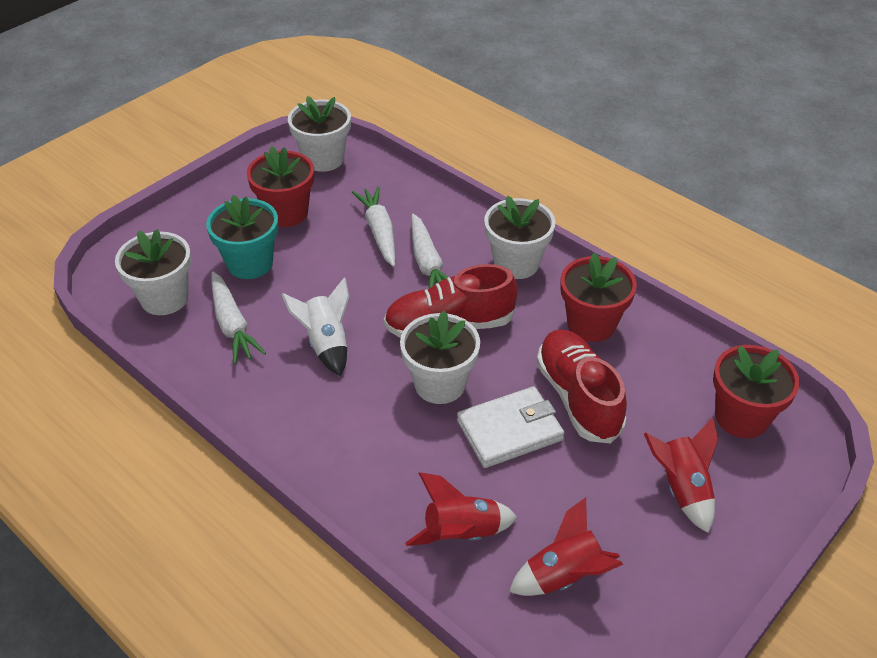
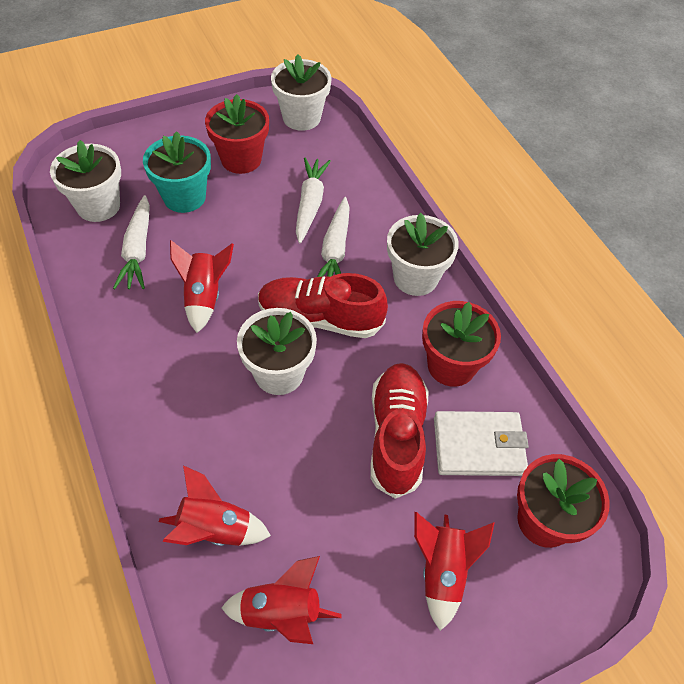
camera: 20 degrees right, 10 degrees up
white rocket [281,277,349,376] -> red rocket [170,240,234,333]
white wallet [457,386,564,468] -> white wallet moved to [434,411,529,476]

